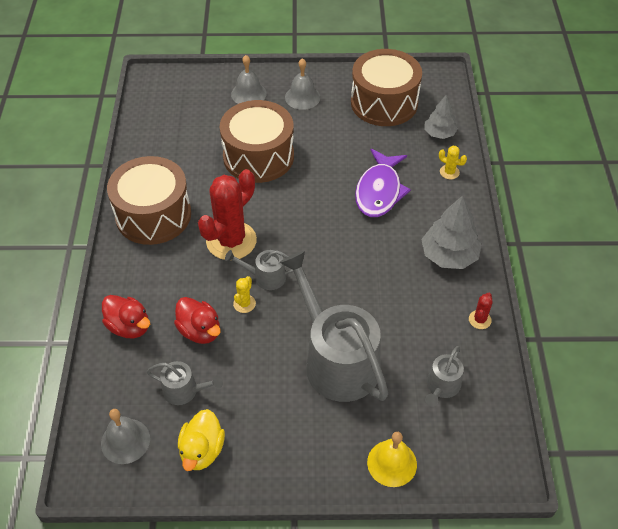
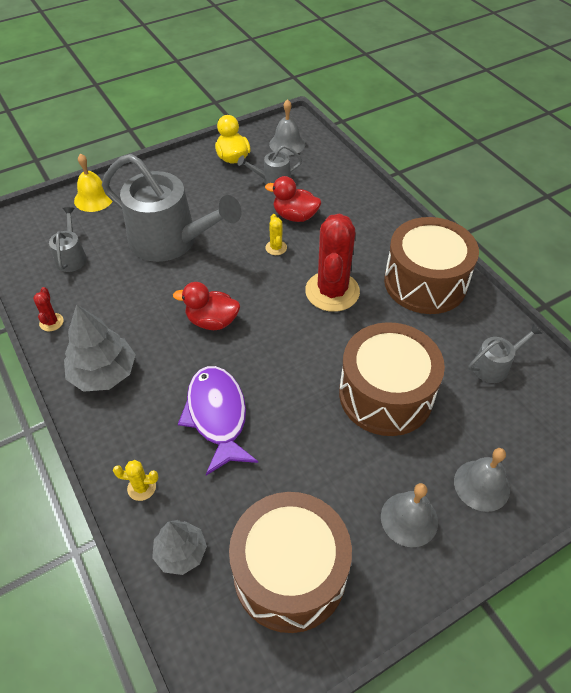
camera: 150 degrees right, 0 degrees up
red duck [102,295,150,338] -> red duck moved to [173,282,240,330]
grey watering can [225,250,294,290] -> grey watering can moved to [468,324,543,383]

